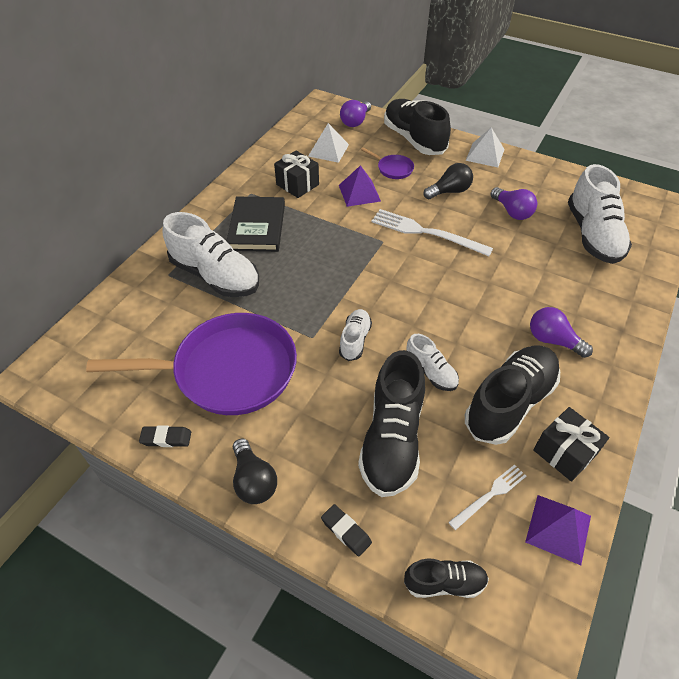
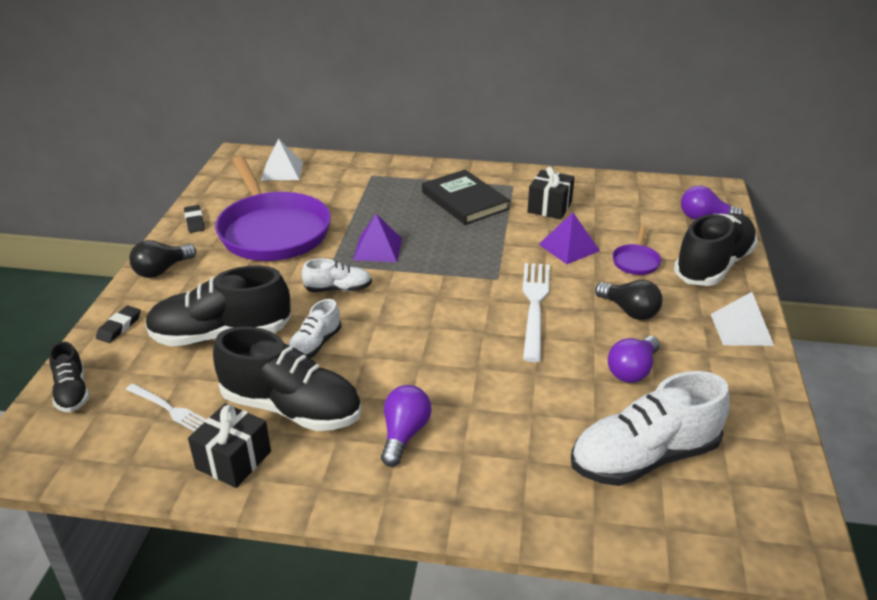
camera: 70 degrees right, 15 degrees down
white shoe [163,212,259,297] -> none
black book [227,197,285,252] -> black book turned 75 degrees clockwise [422,170,510,225]
white pyramid [308,123,349,163] -> white pyramid moved to [261,139,303,180]
purple pyramid [525,495,591,565] -> purple pyramid moved to [353,214,402,262]

